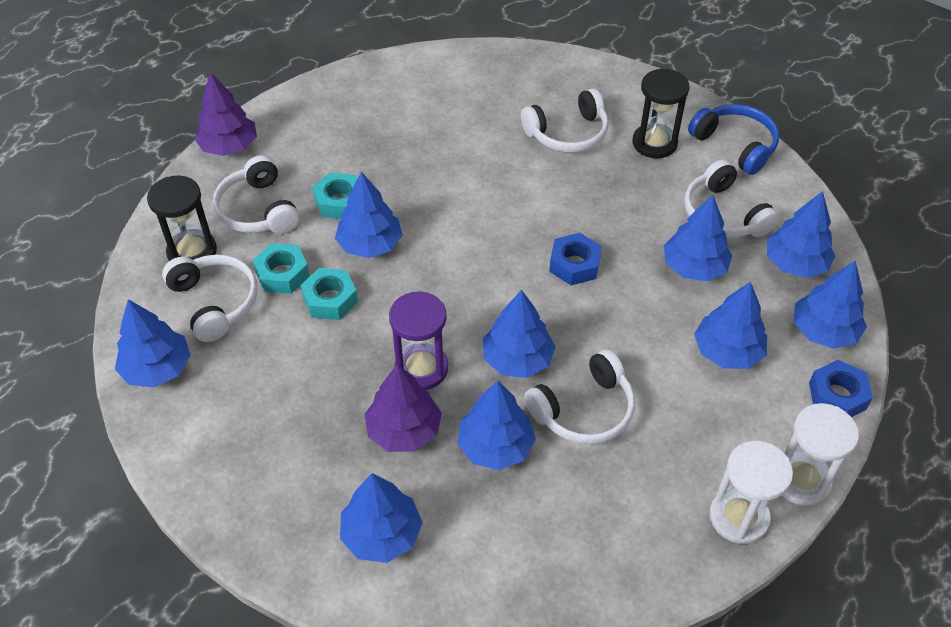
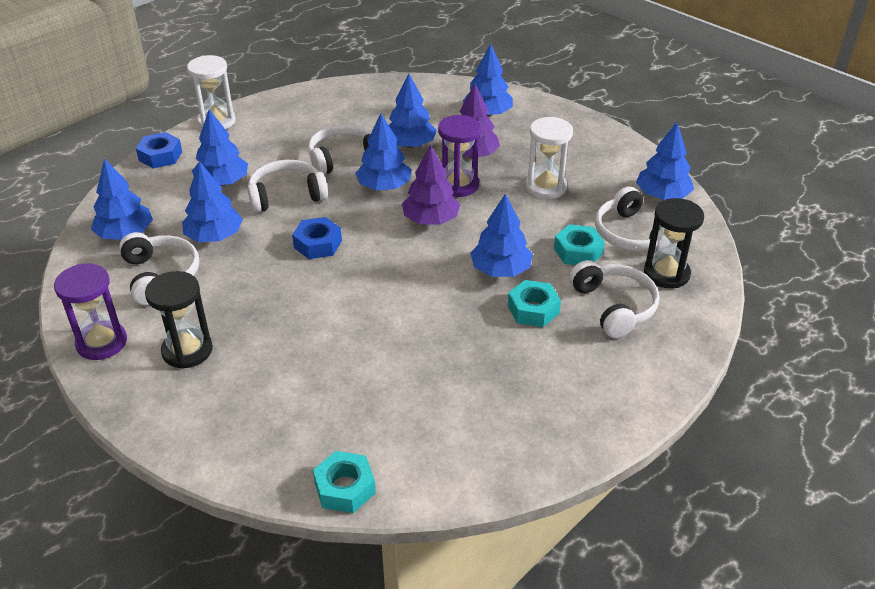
camera: 175 degrees left, 10 degrees down
purple tree [194,72,257,156] -> purple tree moved to [402,145,461,225]
turquoise nut [300,268,358,320] -> turquoise nut moved to [313,451,376,513]
white headphones [521,88,609,153] -> white headphones moved to [248,160,328,213]
blue headphones [688,104,779,175] -> purple hourglass [54,264,127,360]
white hourglass [709,441,793,544] -> white hourglass moved to [526,117,573,199]
blue tree [793,261,867,349] -> none

